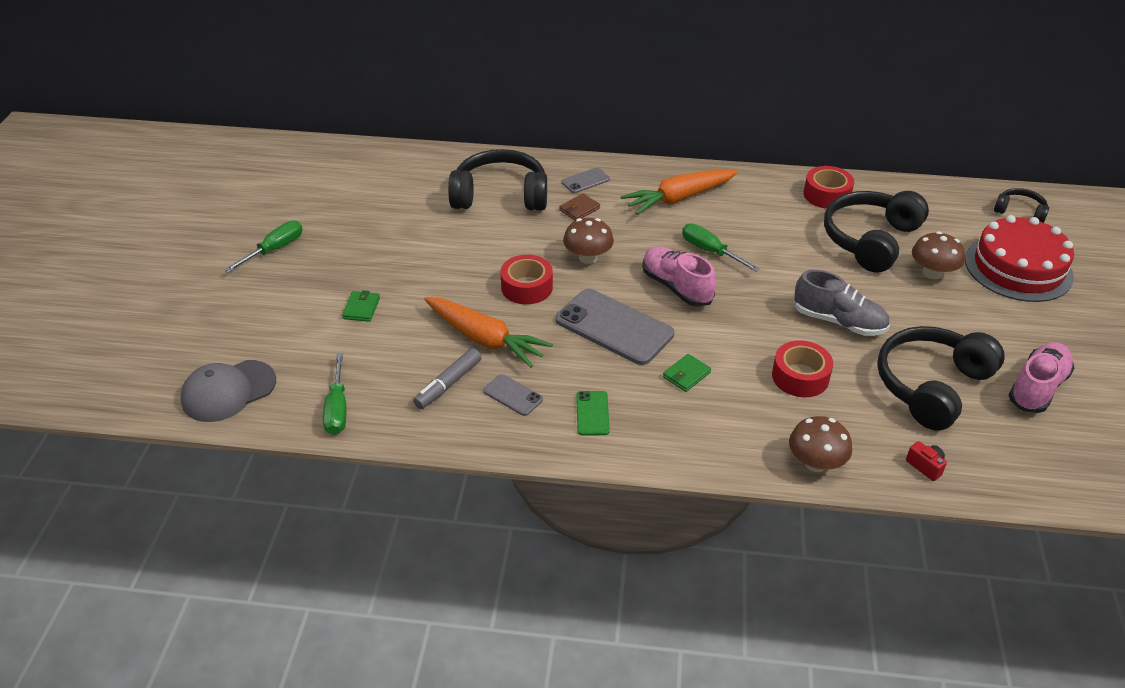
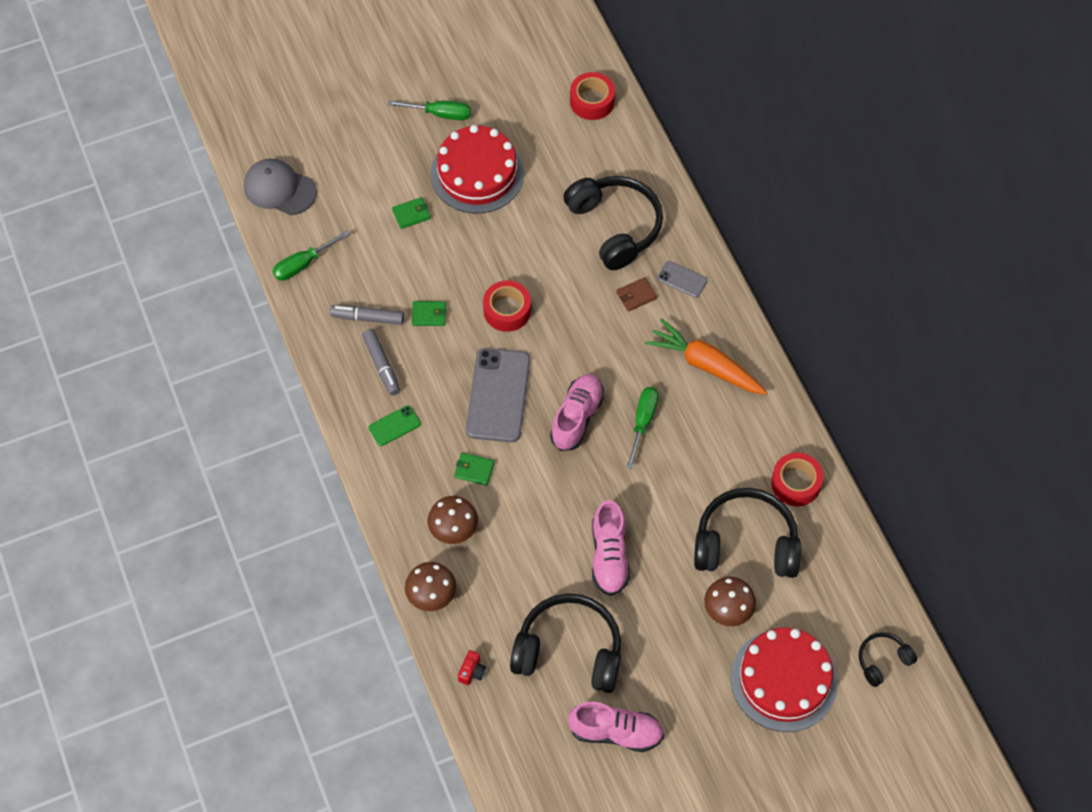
camera: 60 degrees right, 20 degrees up
orange carrot [424,297,553,368] -> green wallet [412,301,446,326]
grey phone [483,374,543,416] -> grey marker [362,329,400,395]
brown wallet [559,194,600,221] -> brown wallet turned 45 degrees counterclockwise [616,277,657,312]
brown mushroom [563,218,614,264] -> brown mushroom moved to [428,496,478,544]
red tape [772,341,833,397] -> red tape moved to [570,72,615,120]
grey shoe [794,270,890,336] -> pink shoe [592,500,630,596]
black headphones [994,188,1049,223] -> black headphones turned 120 degrees counterclockwise [859,632,917,687]
none -> red cake [431,125,524,213]

